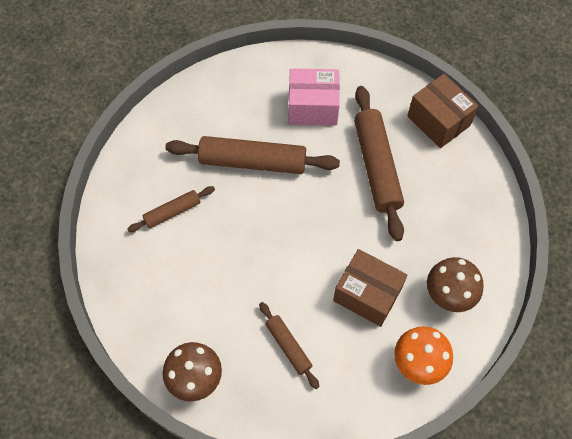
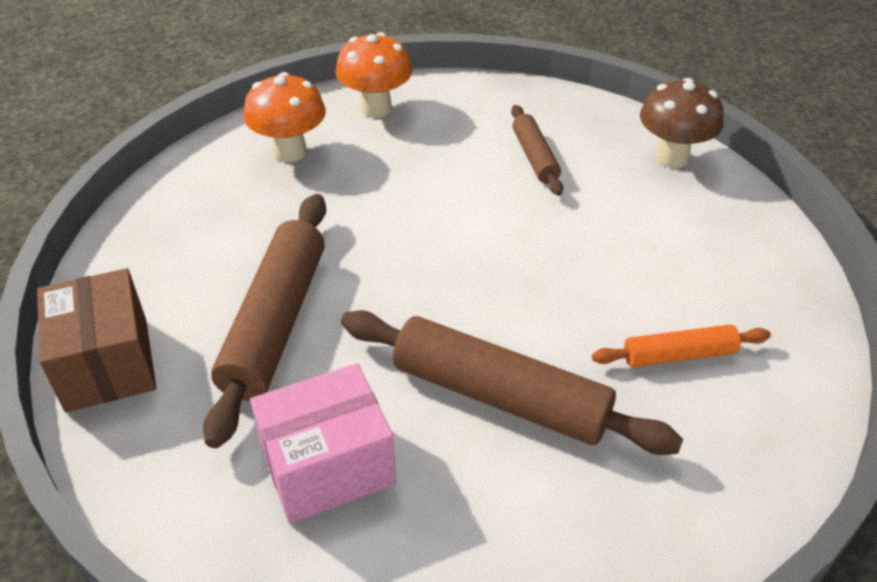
camera: 160 degrees left, 20 degrees down
brown rolling pin [127,186,215,232] -> orange rolling pin [592,324,771,367]
pink box [289,69,340,125] -> pink box turned 45 degrees counterclockwise [250,363,396,524]
brown box [333,249,407,327] -> none
brown mushroom [427,257,484,312] -> orange mushroom [244,72,326,162]

